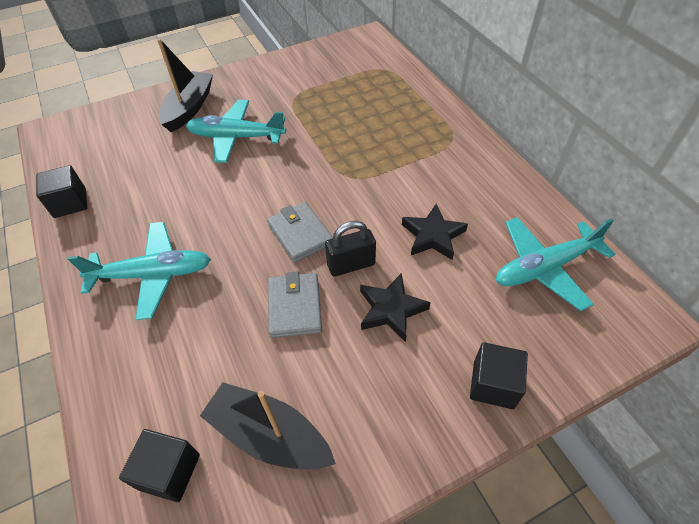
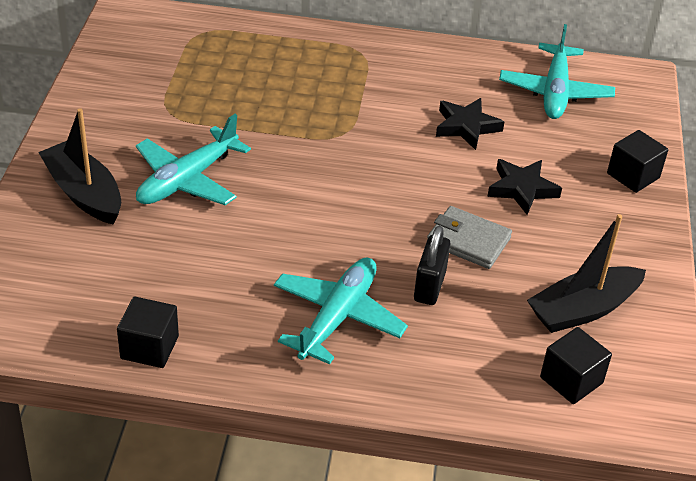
camera: 60 degrees left, 10 degrees down
grey wallet [267,202,333,263] -> none
black padlock [325,221,376,277] -> black padlock moved to [414,226,450,305]

